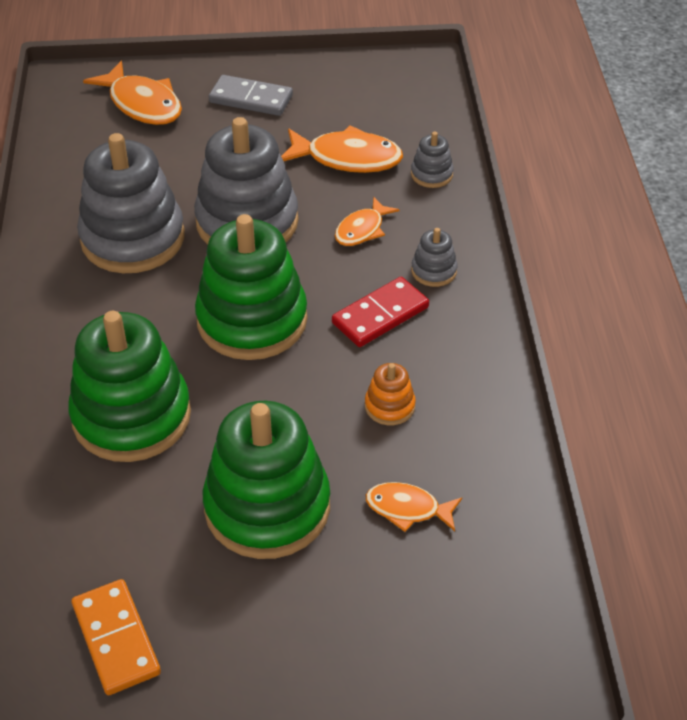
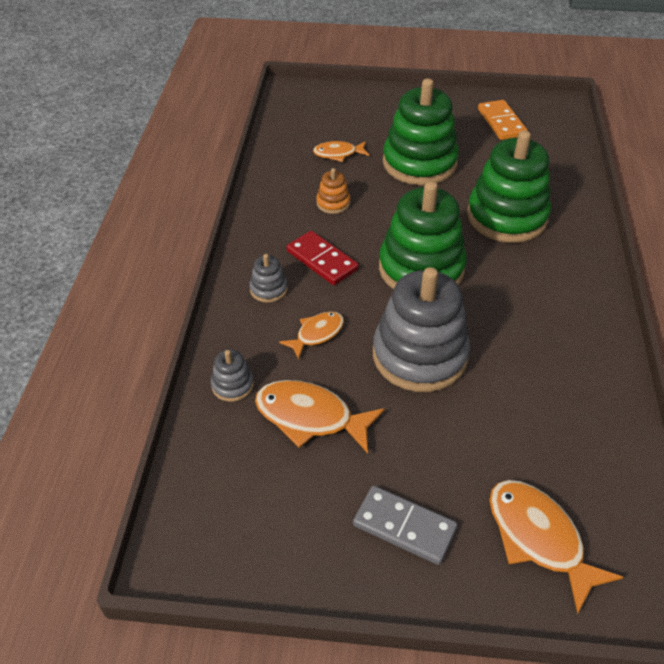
camera: 170 degrees left, 0 degrees up
grey stacking toy [77,133,185,273] -> none
red domino [332,277,429,347] -> red domino turned 75 degrees clockwise [286,231,359,286]
orange fish [366,482,462,532] -> orange fish turned 150 degrees clockwise [313,141,369,162]

